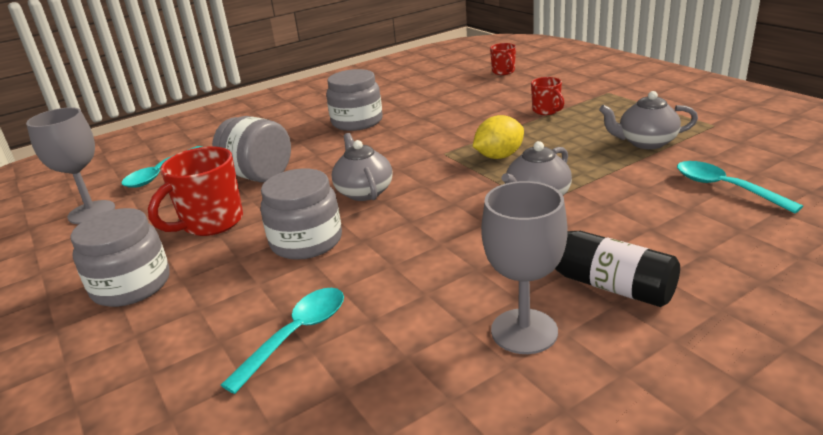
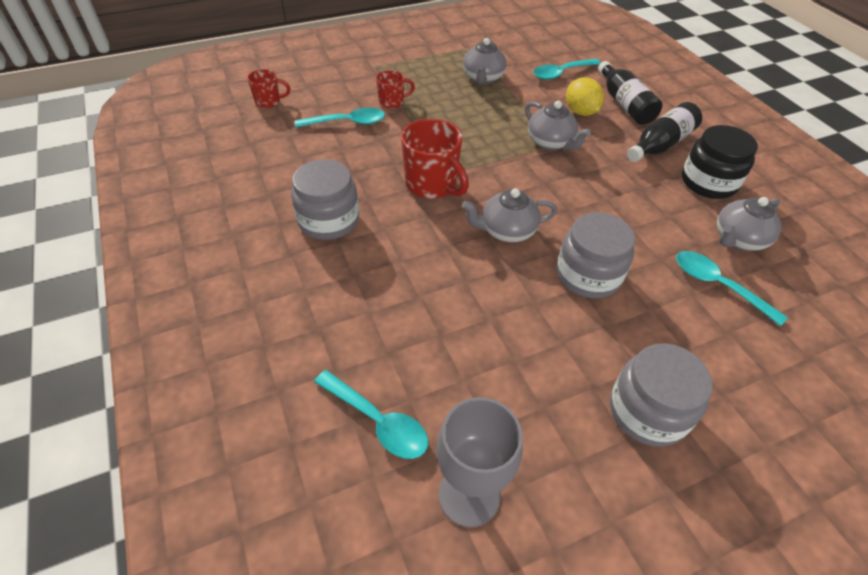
camera: 85 degrees left, 20 degrees up
red mug [148,146,243,236] -> red mug moved to [401,118,469,199]
grey jar [212,116,291,182] -> none
yellow lemon [473,115,524,159] -> yellow lemon moved to [566,77,604,116]
grey goblet [481,181,568,354] -> black jar [682,125,758,199]
none -> turquoise spoon [295,108,385,127]
none -> black bottle [598,61,663,125]
none -> grey teapot [717,197,781,251]

